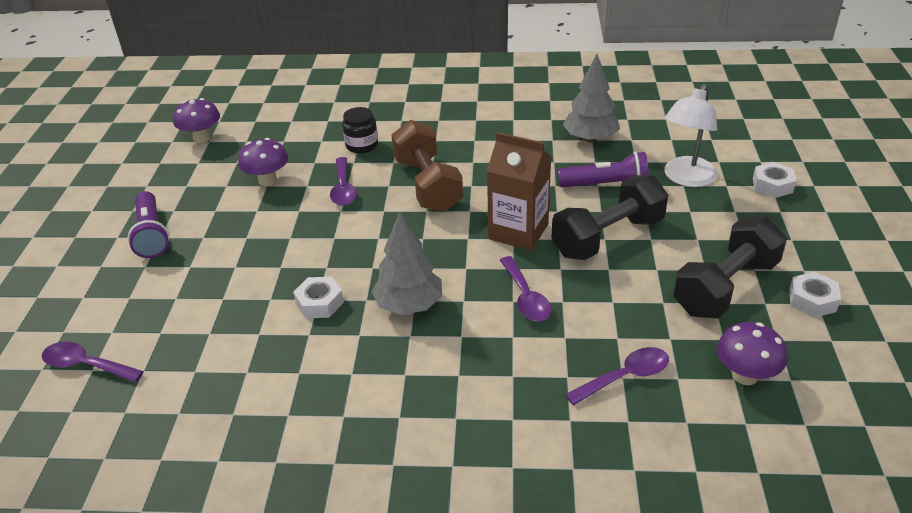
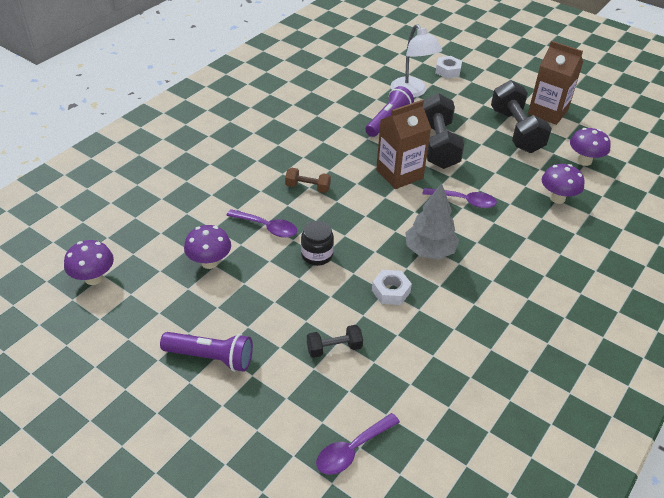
camera: 60 degrees left, 5 degrees up
black jar [342,107,378,153] -> black jar moved to [301,221,334,266]
brown dumbbell [391,120,463,212] -> brown dumbbell [285,168,331,193], size x0.49
grey tree [563,54,620,143] -> none
purple spoon [565,347,669,405] -> purple mushroom [542,164,585,204]
white nut [789,272,841,318] -> brown carton [528,41,583,125]
none -> black dumbbell [307,325,363,358]

